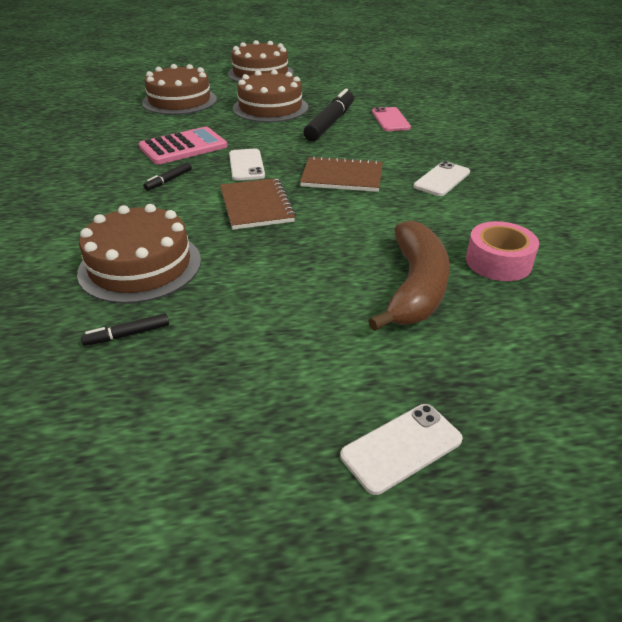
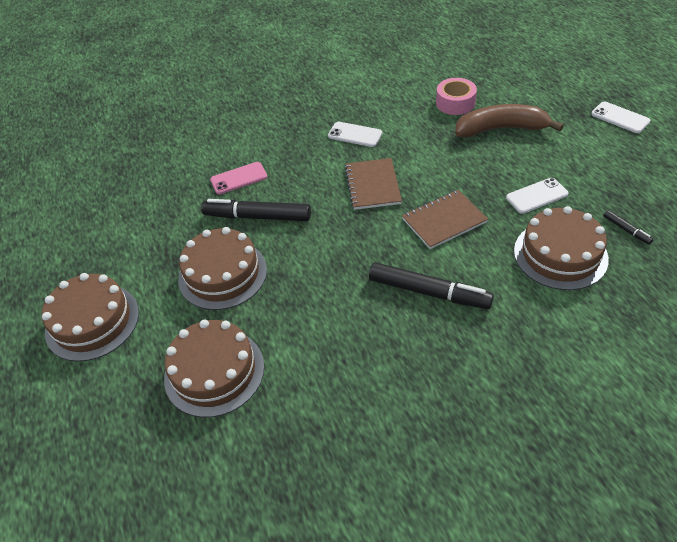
camera: 100 degrees left, 10 degrees up
pink calculator [139,127,228,165] -> none
black marker [143,162,192,191] -> black marker [369,262,494,309], size x2.19
white phone [229,149,265,181] -> white phone moved to [506,178,569,214]

